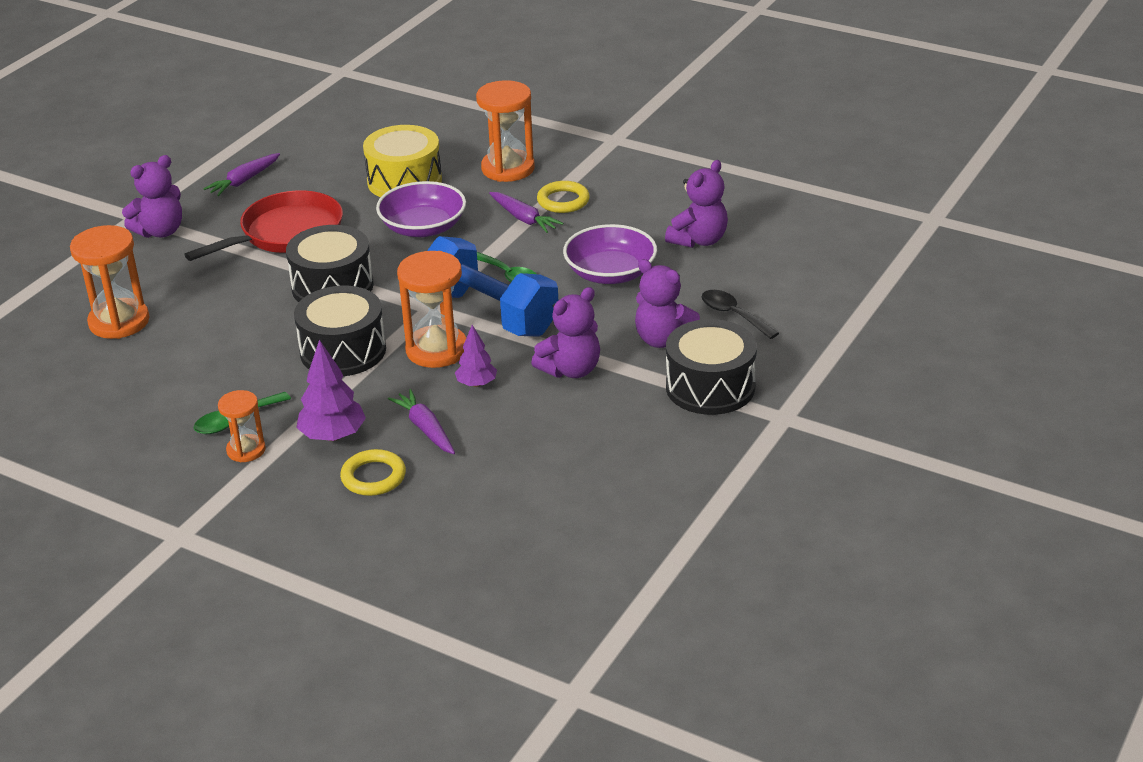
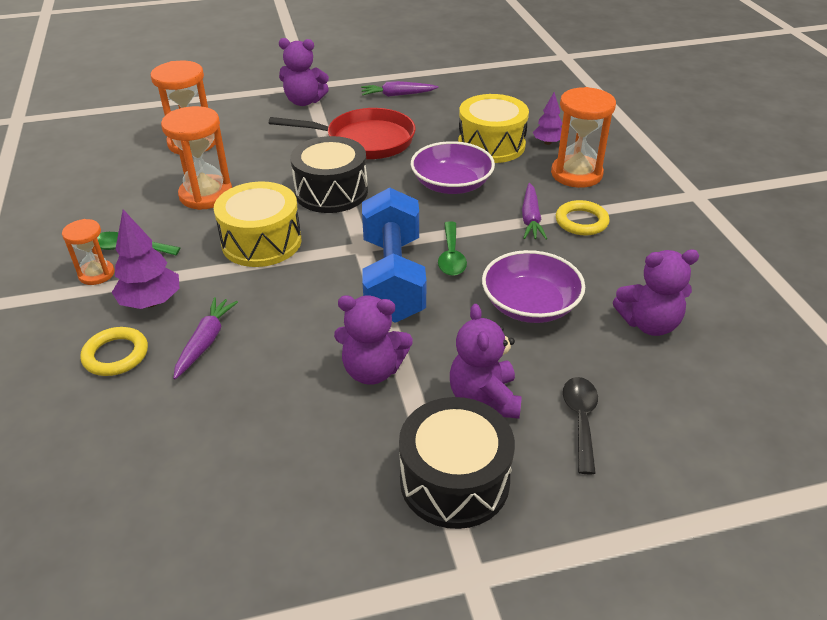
camera: 45 degrees right, 5 degrees up
black drum [294,286,386,376] -> yellow drum [214,181,301,267]
orange hourglass [397,251,466,368] -> orange hourglass moved to [161,106,232,210]
purple tree [455,325,497,387] -> purple tree moved to [533,92,562,145]

